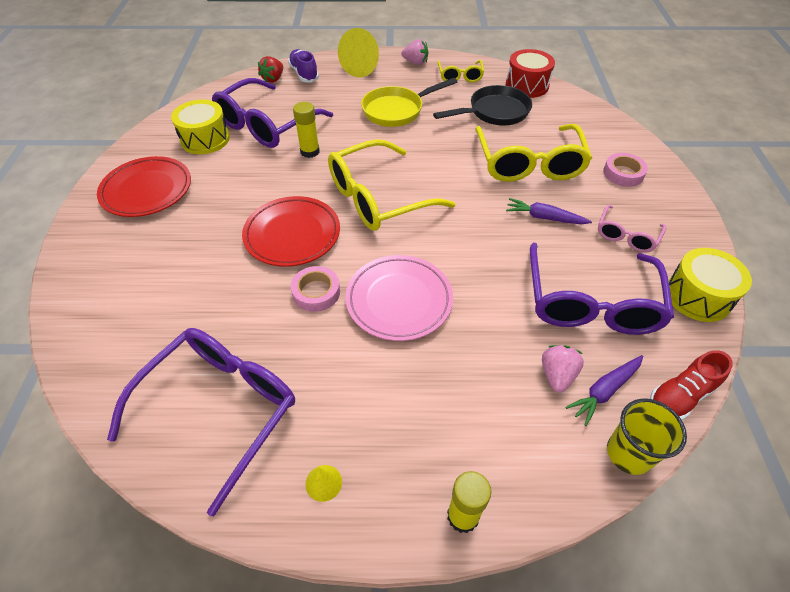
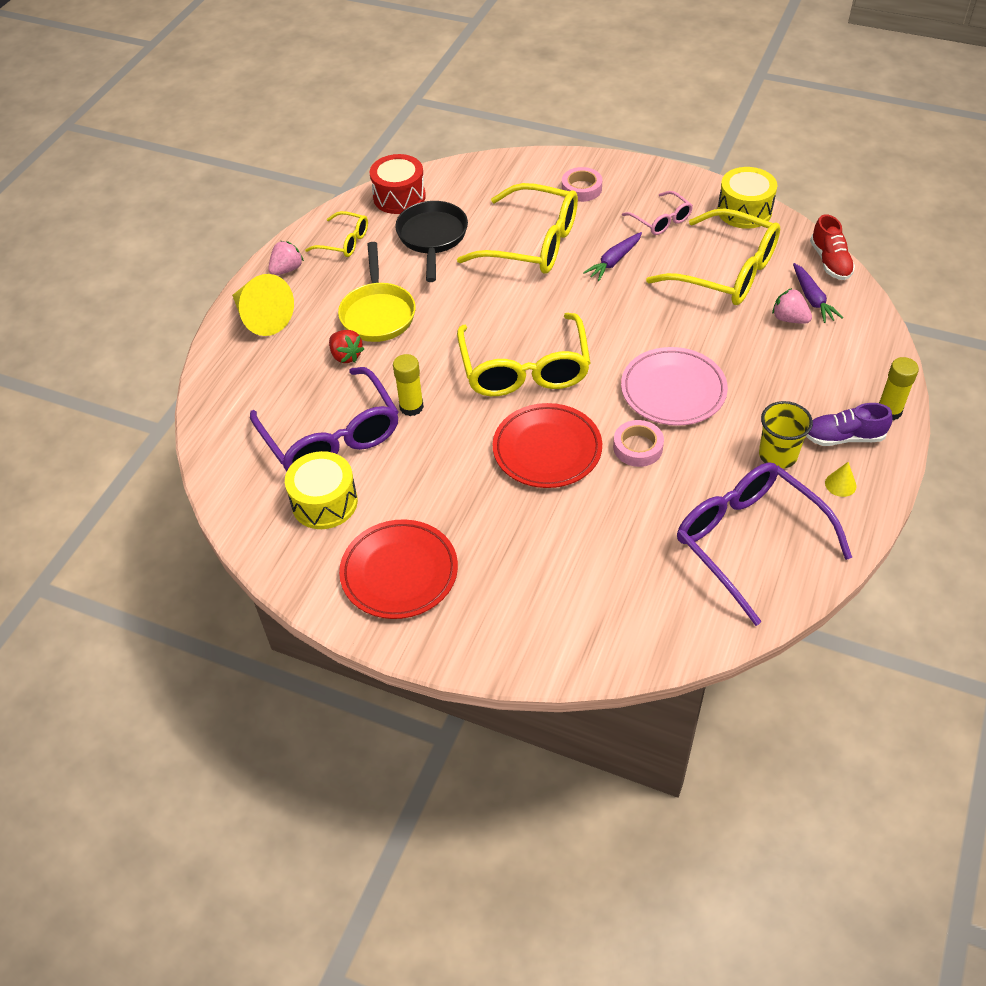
camera: 65 degrees left, 0 degrees up
red strawberry [258,56,283,83] -> red strawberry moved to [329,330,364,363]
purple shoe [288,49,319,82] -> purple shoe moved to [806,403,892,446]
purple glasses [530,243,674,335] -> yellow glasses [646,208,780,305]
yellow cup [607,399,687,475] -> yellow cup moved to [759,401,813,469]

